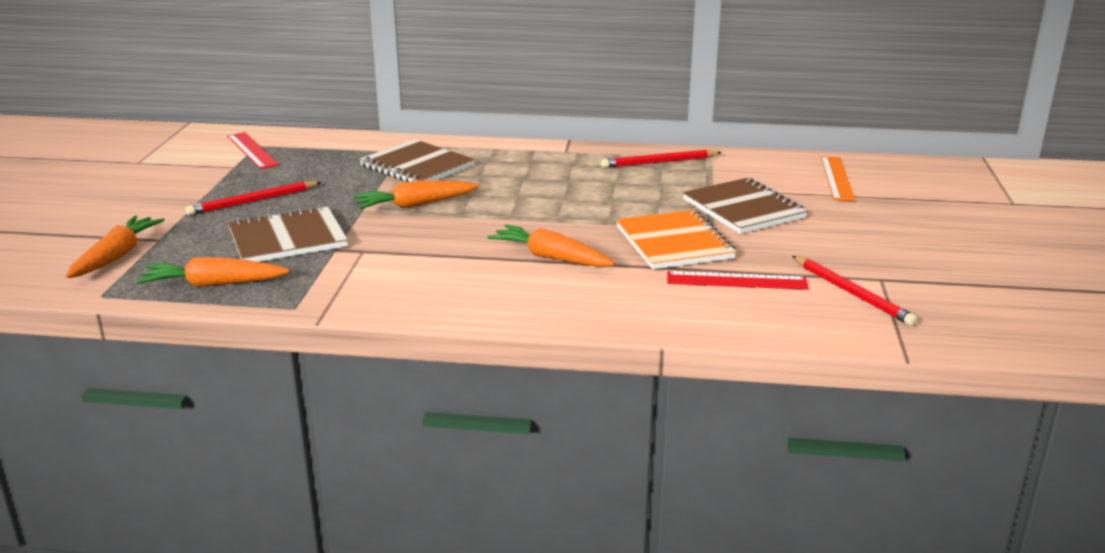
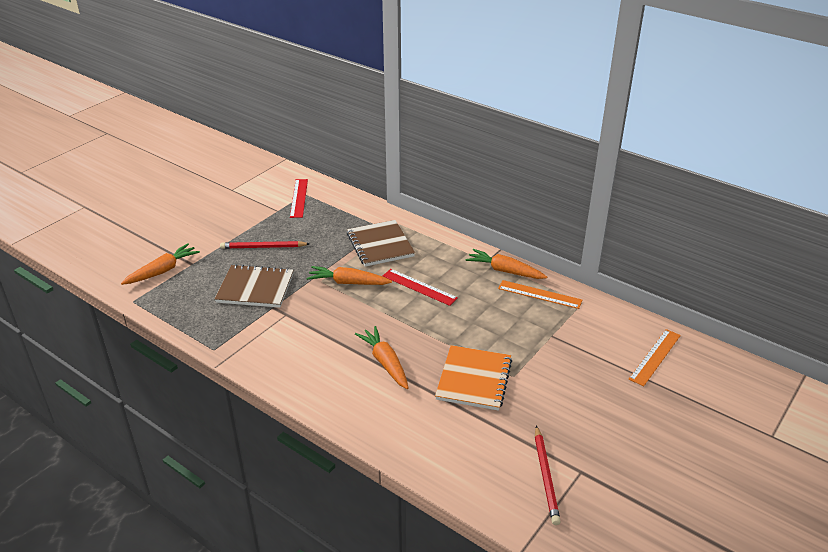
camera: 30 degrees right, 10 degrees up
orange carrot [137,257,289,287] -> orange carrot moved to [465,249,547,279]
red pencil [601,150,722,168] -> orange ruler [498,280,582,309]
red ruler [667,271,809,290] -> red ruler moved to [383,269,458,306]
brown notebook [683,178,807,234] -> none

